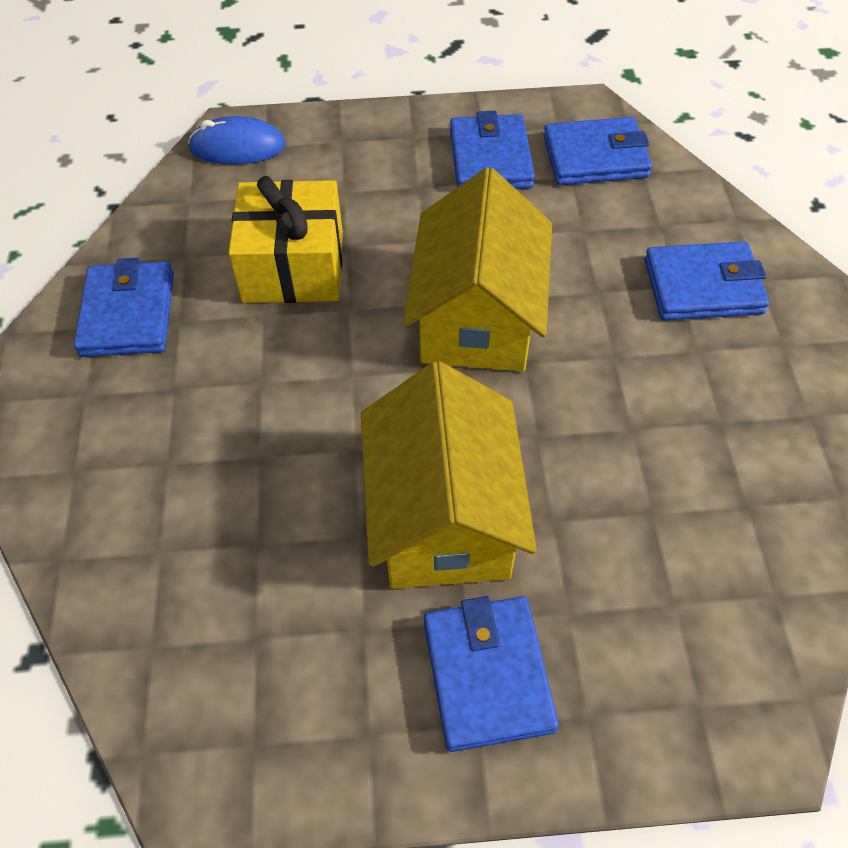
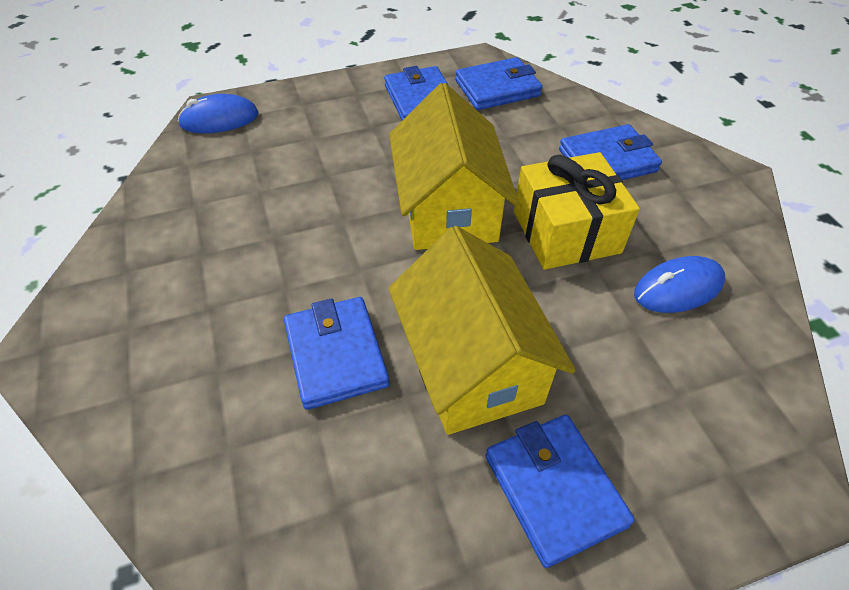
camera: 15 degrees left, 5 degrees down
blue wallet [74,258,174,357] -> blue wallet moved to [284,297,389,410]
yellow gift [228,176,343,303] -> yellow gift moved to [514,152,640,270]
none -> blue mouse [634,256,725,313]

